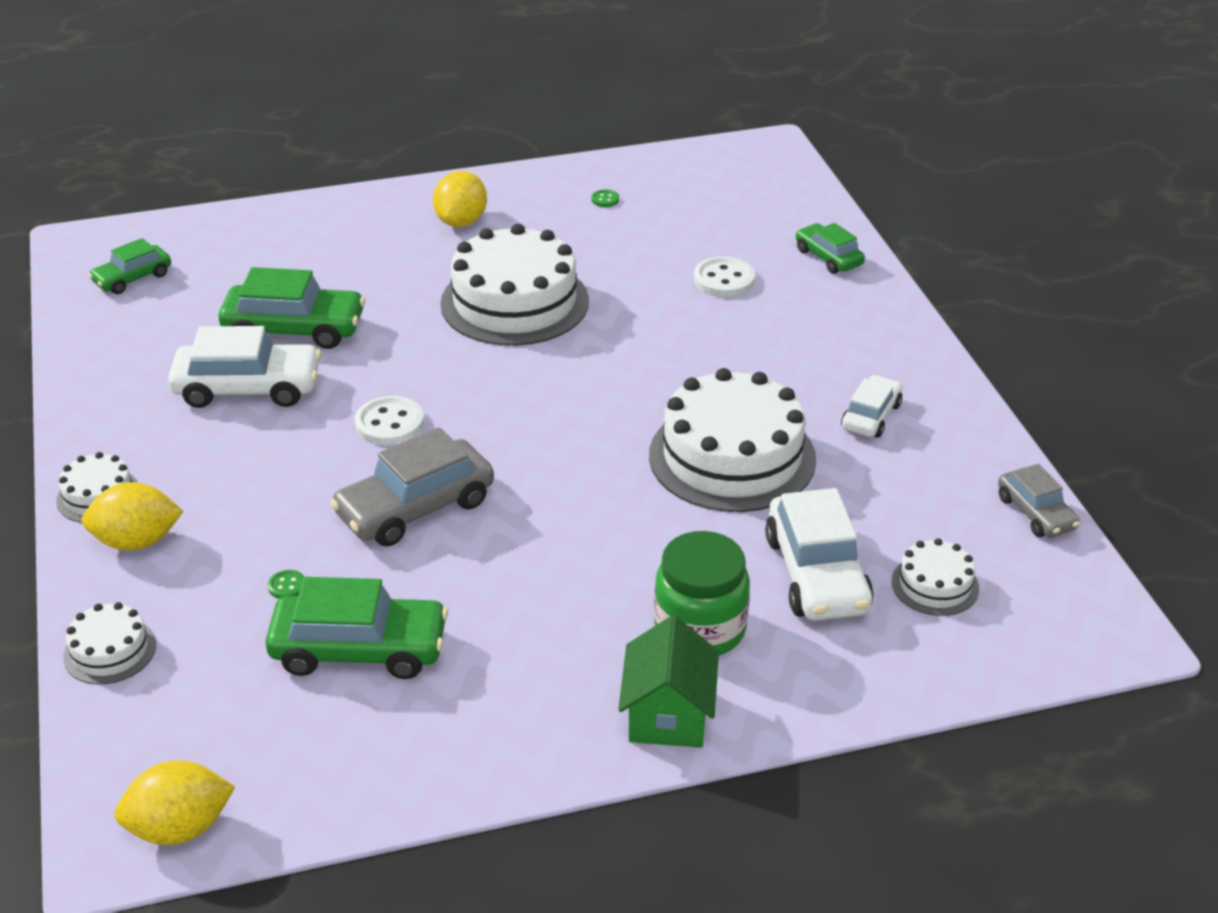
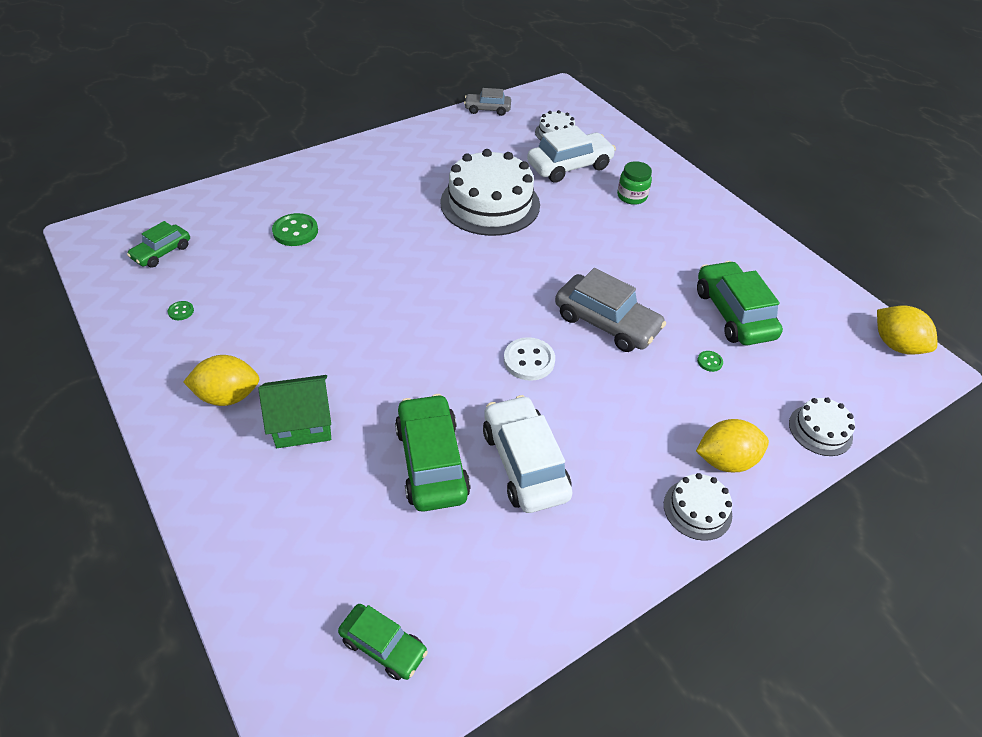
camera: 110 degrees left, 10 degrees up
yellow lemon [82,482,184,551] -> yellow lemon turned 75 degrees counterclockwise [696,419,769,472]
white cake [440,224,589,346] -> none
green house [618,616,719,748] -> green house moved to [258,375,331,448]
green jar [654,531,750,655] -> green jar [617,161,652,205], size x0.64
white button [694,257,755,297] -> green button [272,213,318,246]
green car [796,223,865,274] -> green car moved to [127,221,190,267]
white car [841,375,902,438] -> none
grey car [998,464,1080,538] -> grey car turned 135 degrees counterclockwise [464,88,511,116]

